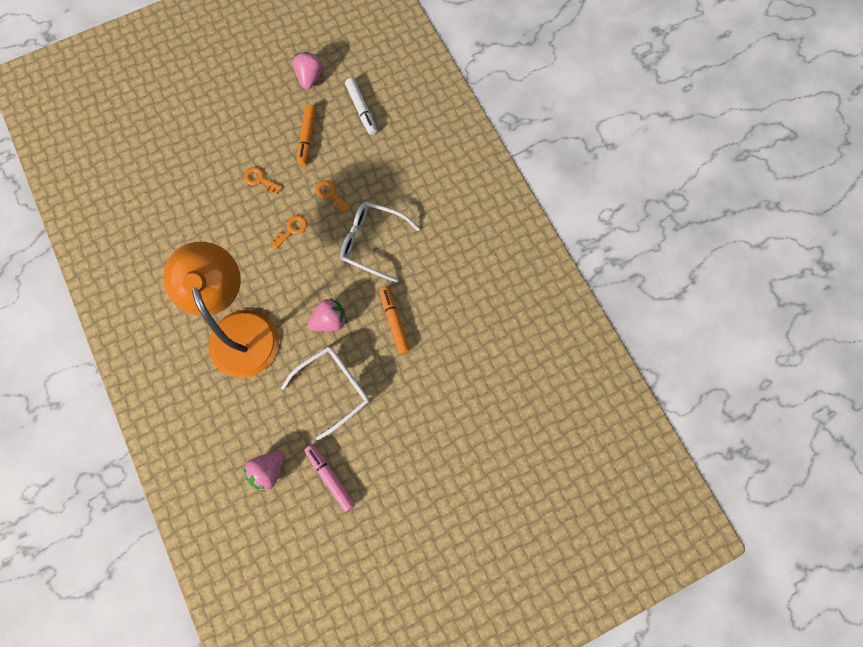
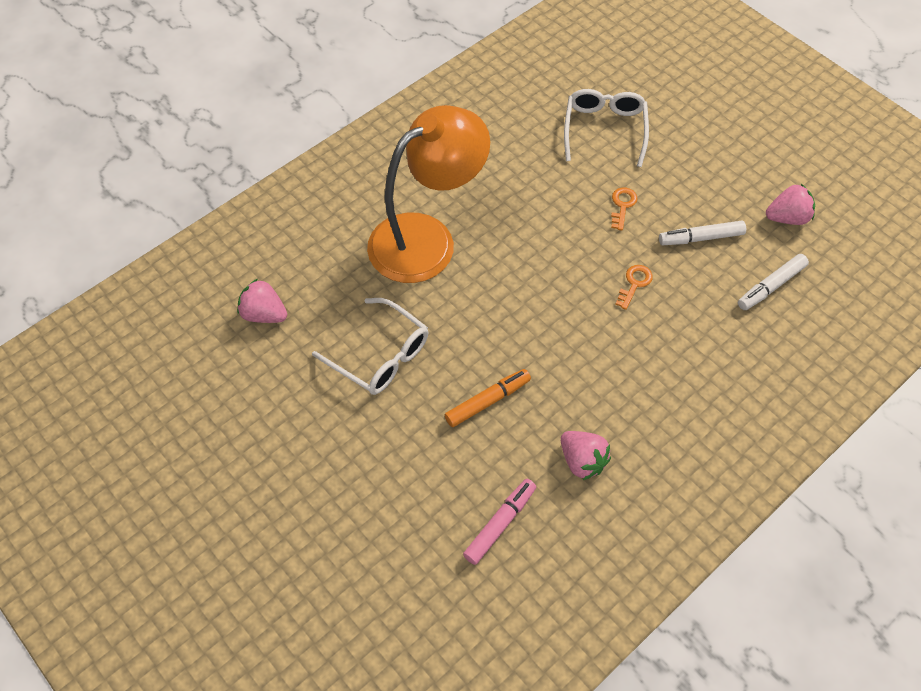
camera: 75 degrees right, 15 degrees down
orange key [270,215,307,249] -> none
orange marker [297,104,316,166] -> white marker [659,221,746,245]
pink marker [304,444,355,512] -> pink marker moved to [463,479,536,565]
pink strawberry [308,298,347,331] -> pink strawberry moved to [561,431,611,480]
white glasses [340,202,420,282] -> white glasses moved to [564,89,649,167]

